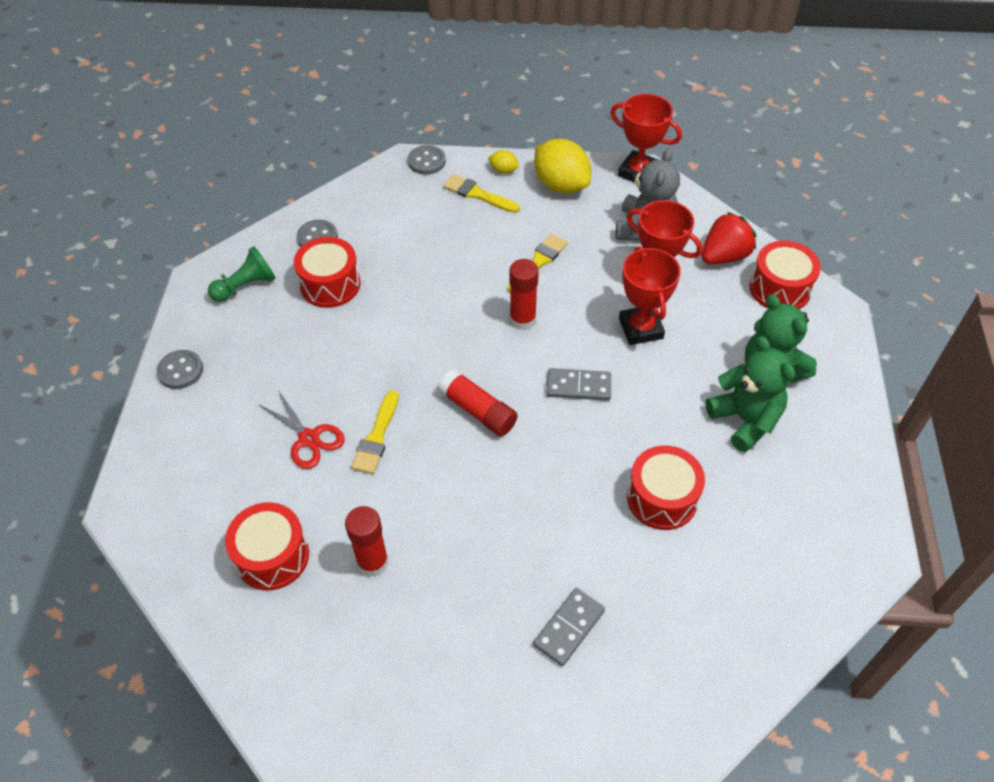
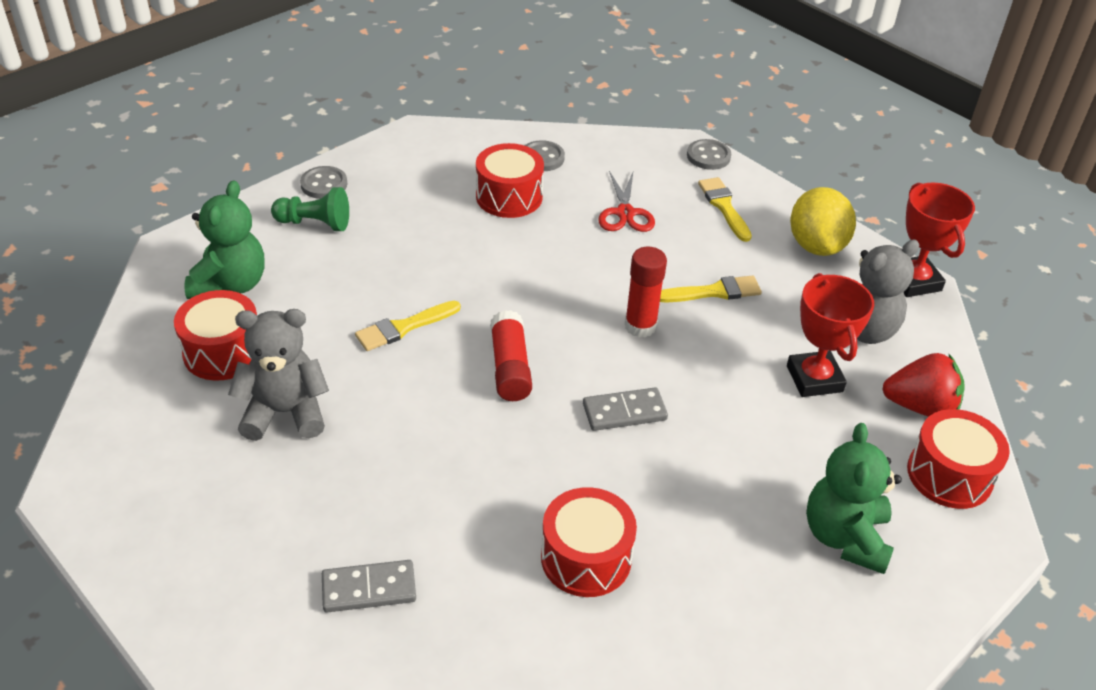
camera: 40 degrees right, 10 degrees down
green pawn [208,246,275,302] -> green pawn moved to [271,187,349,231]
red scissors [258,390,345,469] -> red scissors moved to [598,171,655,232]
red glue stick [345,506,388,577] -> grey teddy bear [228,309,329,441]
yellow lemon [488,150,519,174] -> none
grey domino [547,368,611,401] -> grey domino turned 60 degrees counterclockwise [583,387,668,431]
red trophy [619,246,681,345] -> none
green teddy bear [706,336,795,452] -> green teddy bear moved to [184,180,265,299]

